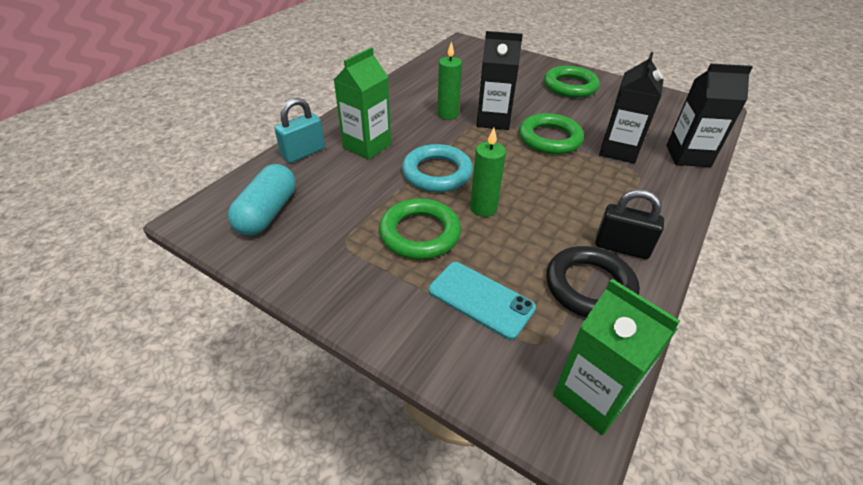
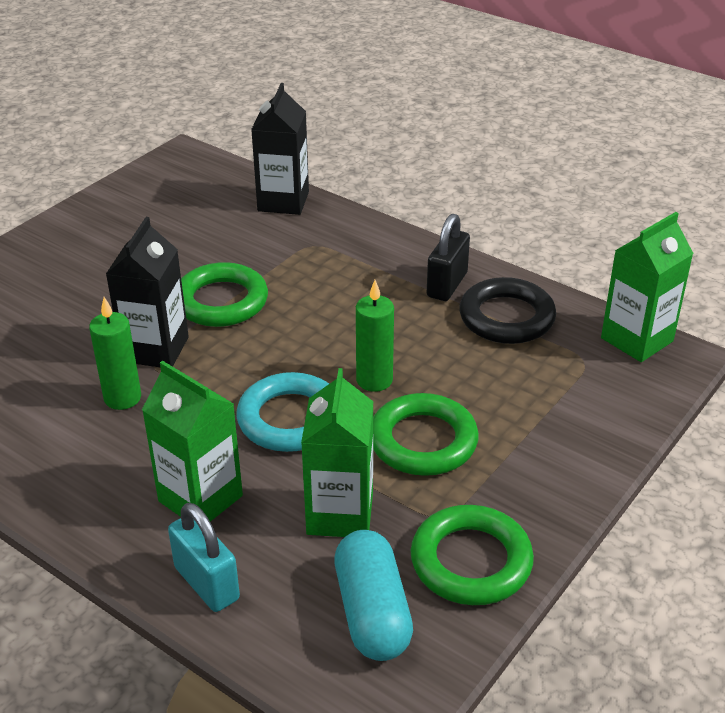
camera: 85 degrees left, 5 degrees down
turquoise capsule [228,164,296,235] -> turquoise capsule turned 60 degrees clockwise [334,530,413,661]
turquoise phone [428,262,536,340] -> none
green ring [544,66,600,98] -> green ring moved to [411,505,534,605]
black carton [599,52,663,164] -> none
none -> green carton [301,368,373,537]

